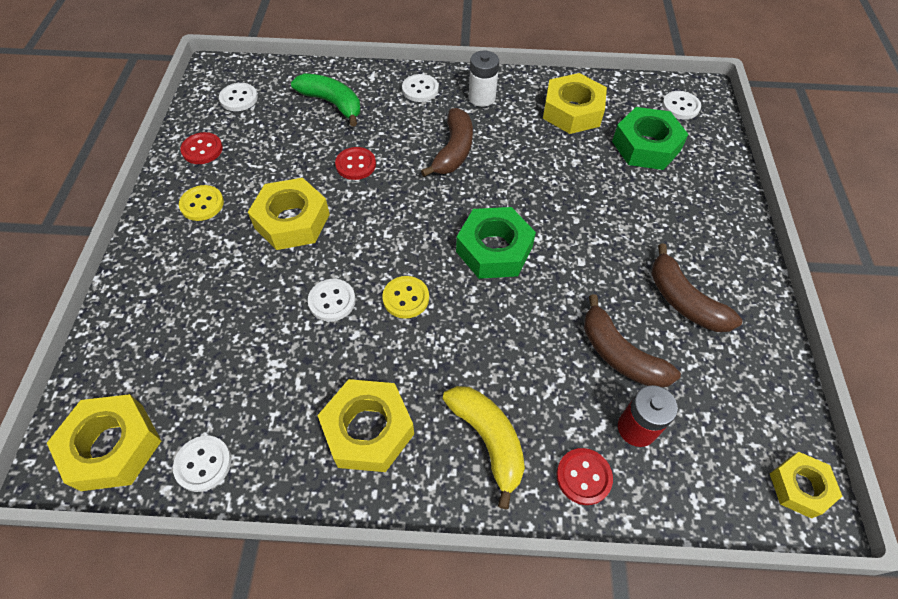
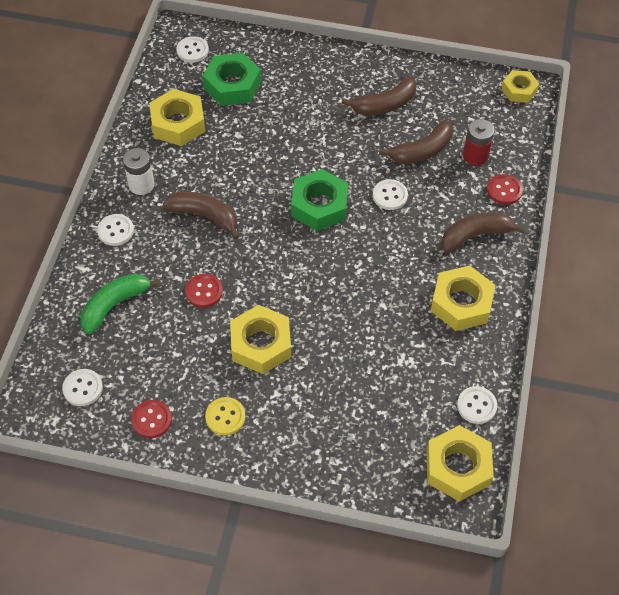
camera: 80 degrees left, 0 degrees up
white button [308,279,356,321] -> white button moved to [373,179,408,210]
yellow button [382,276,429,319] -> none
yellow banana [443,386,525,509] -> brown banana [441,212,525,253]

